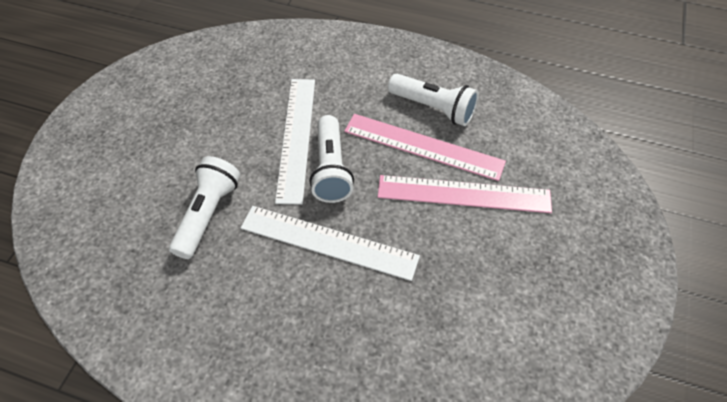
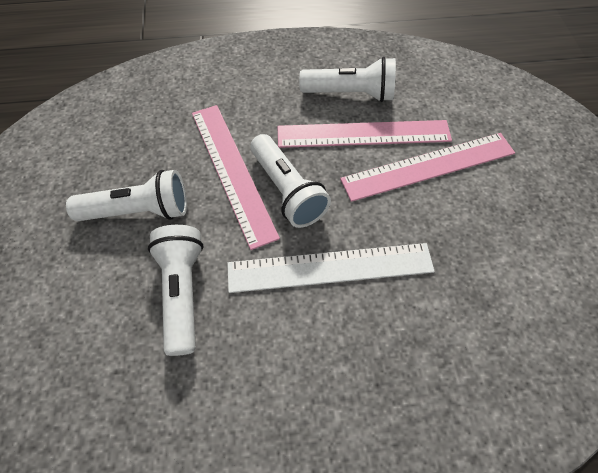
camera: 25 degrees left, 5 degrees up
white ruler [275,79,315,205] -> pink ruler [192,105,280,250]
none -> white flashlight [66,170,187,221]

